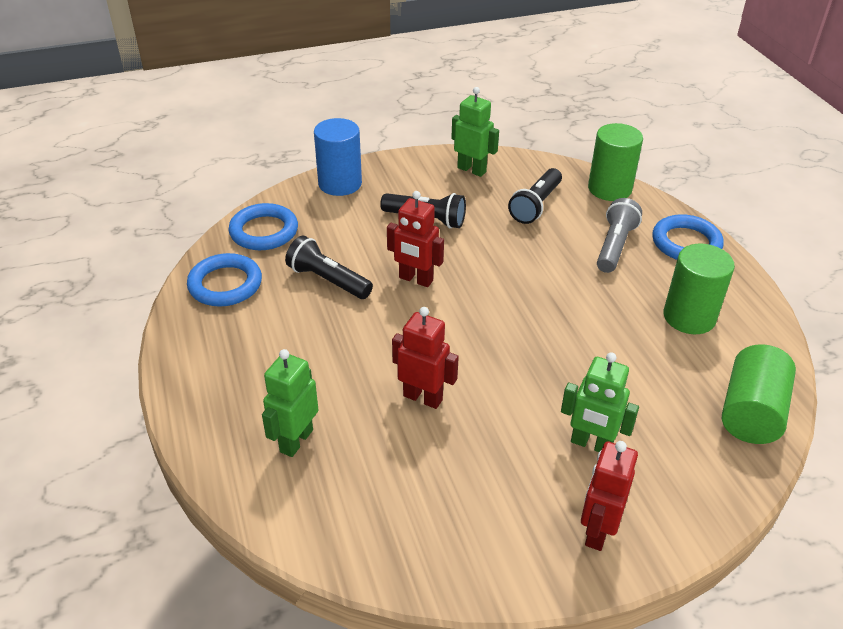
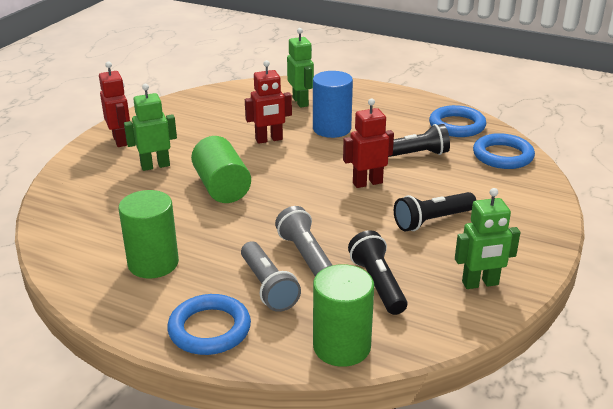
camera: 135 degrees right, 10 degrees down
blue cylinder [314,118,362,196] -> blue cylinder moved to [313,71,353,138]
green cylinder [722,344,796,444] -> green cylinder moved to [191,136,251,203]
none -> grey flashlight [275,206,332,276]

